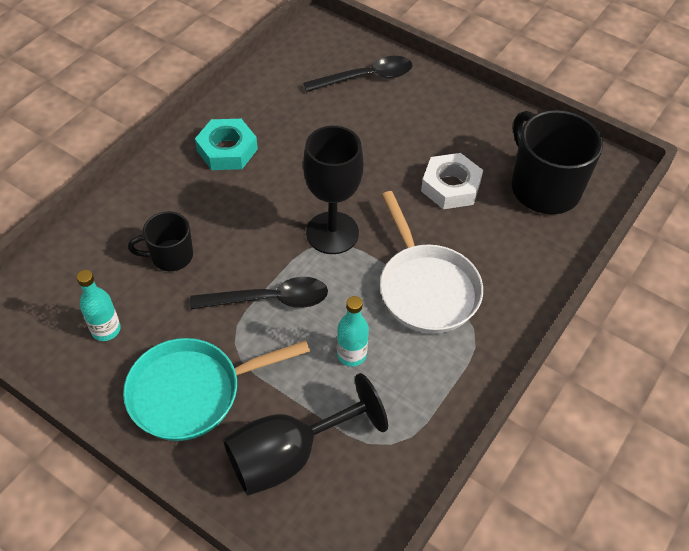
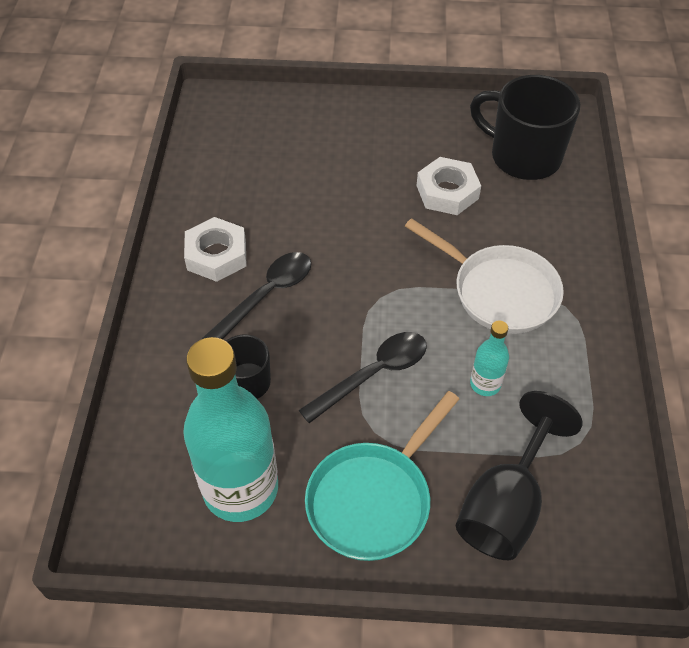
camera: 30 degrees left, 0 degrees up
turquoise bottle [77,270,121,341] -> turquoise bottle [183,337,278,522], size x2.25
turquoise nut [195,119,258,170] -> white nut [184,217,247,282]
black spoon [303,56,412,92] -> black spoon moved to [202,252,311,339]
black goblet [303,126,363,254] -> none

